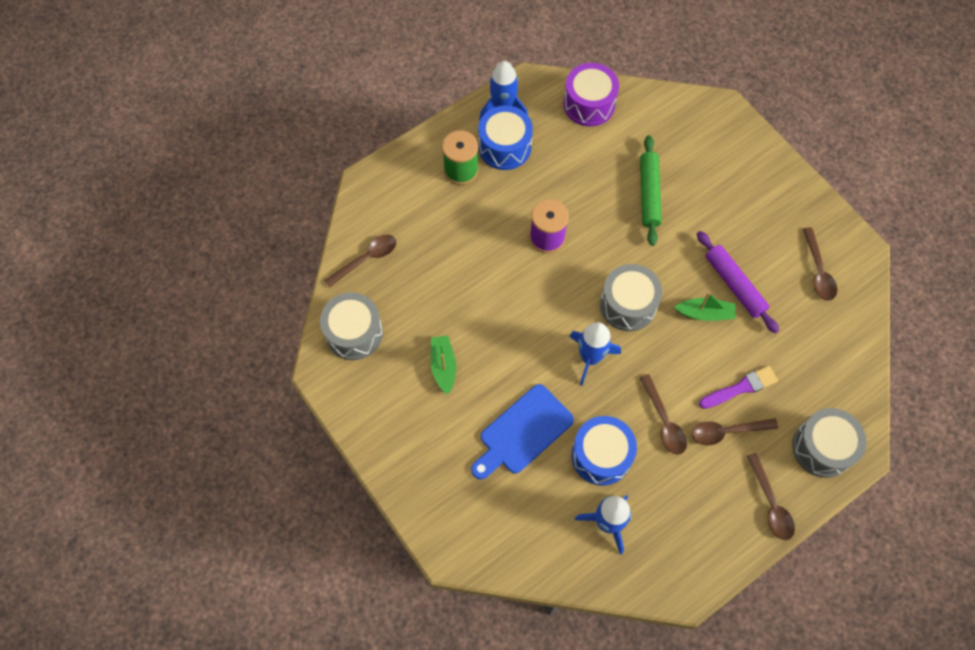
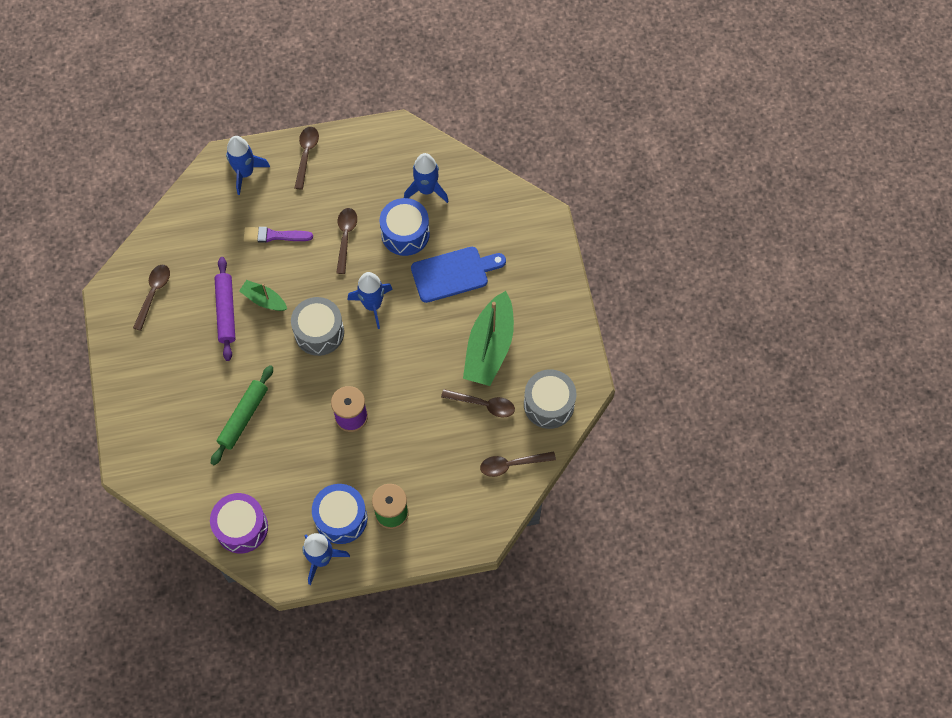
camera: 155 degrees left, 0 degrees up
green boat [430,335,456,395] -> green boat [463,291,514,386], size x1.93
brown spoon [692,418,778,445] -> brown spoon moved to [441,389,515,418]
grey drum [792,408,867,478] -> blue rocket [226,136,270,195]

